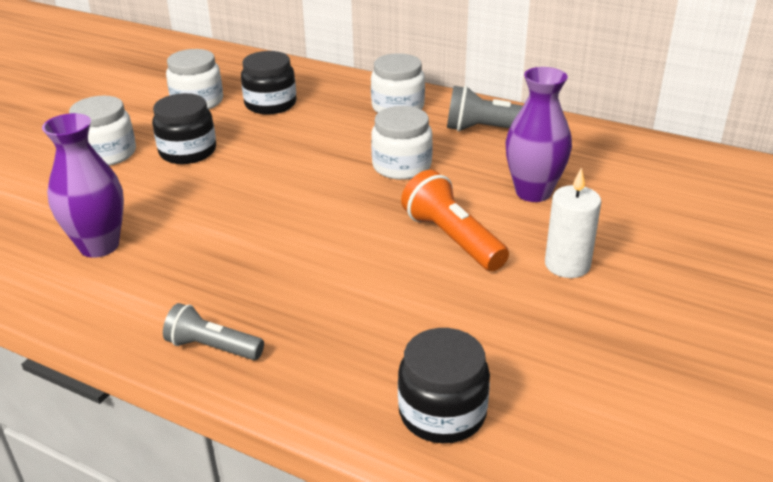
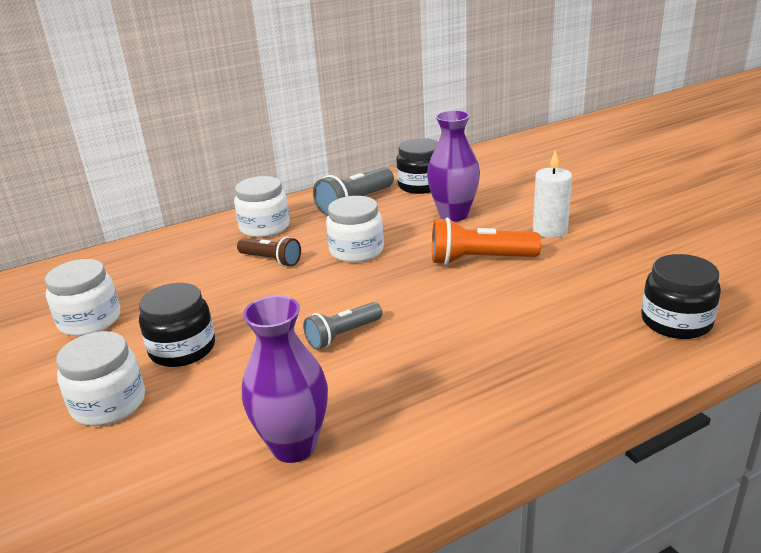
camera: 55 degrees left, 5 degrees down
grey flashlight [163,303,264,360] -> grey flashlight moved to [303,302,382,350]
black jar [241,51,297,115] -> black jar moved to [396,138,438,194]
none -> brown flashlight [237,237,301,267]

